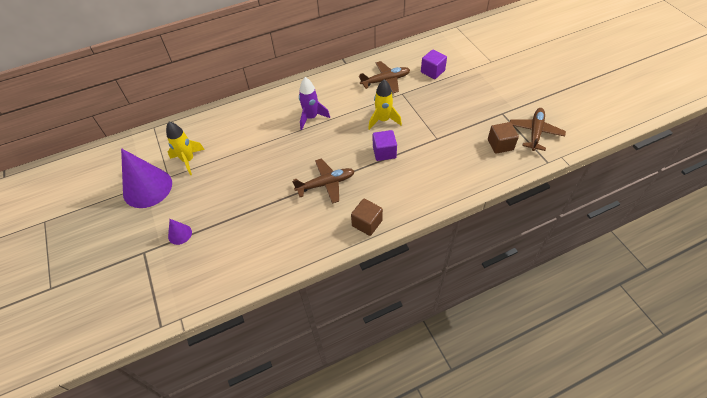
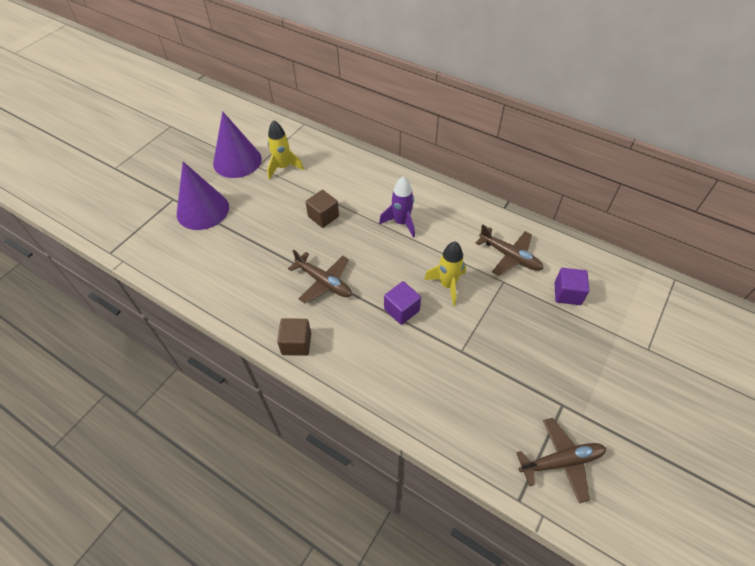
camera: 55 degrees right, 0 degrees up
purple cone [168,219,192,245] -> purple cone [177,162,229,230], size x2.21
brown cube [488,122,519,154] -> brown cube moved to [305,190,339,228]

